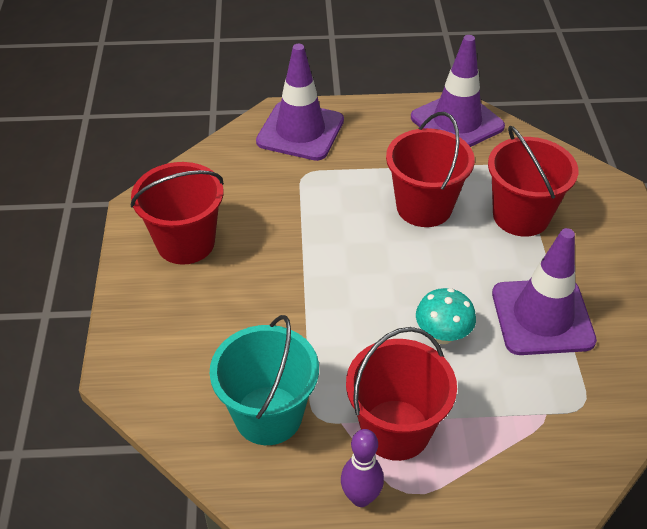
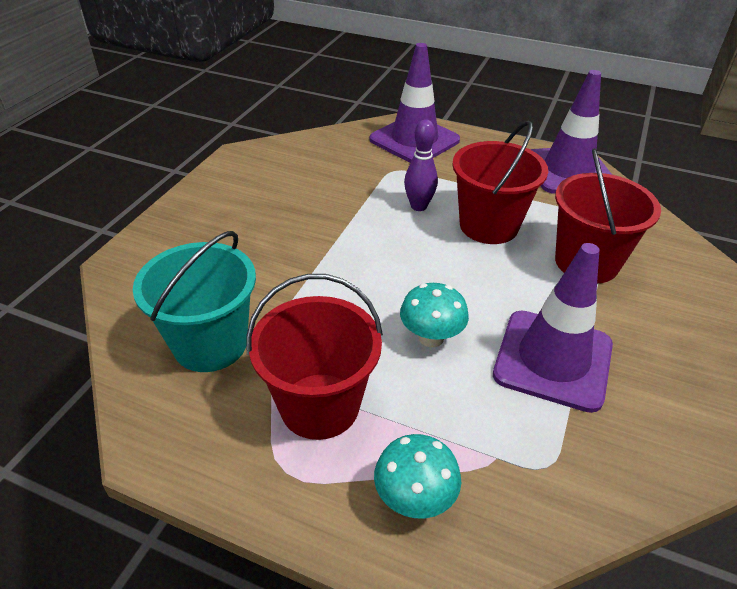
camera: 25 degrees right, 5 degrees down
red bucket [131,162,224,265] -> none
purple bowling pin [341,429,384,507] -> purple bowling pin moved to [404,119,438,211]
none -> turquoise mushroom [374,434,461,519]

